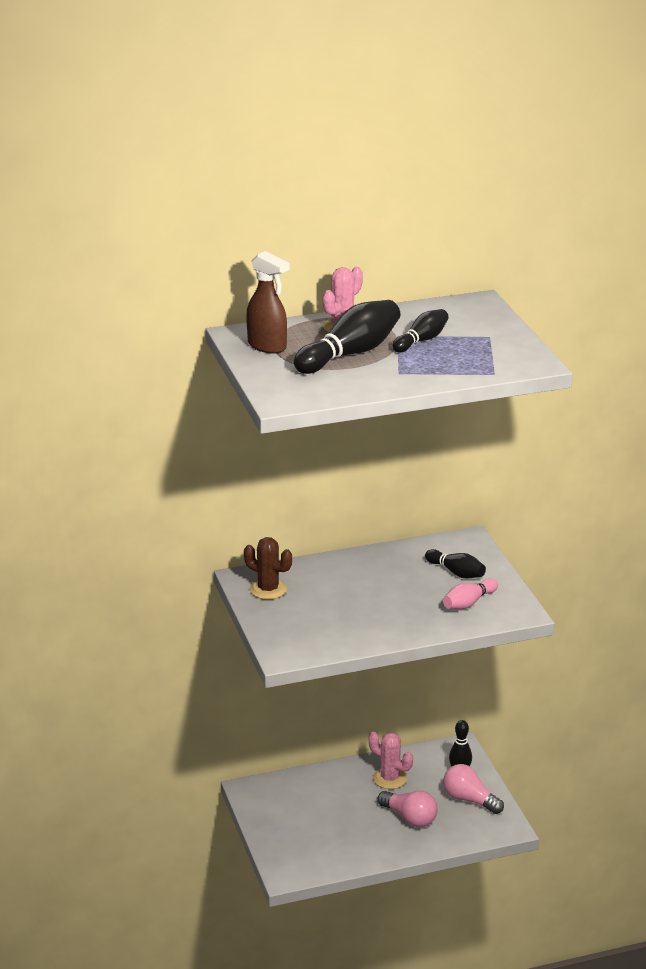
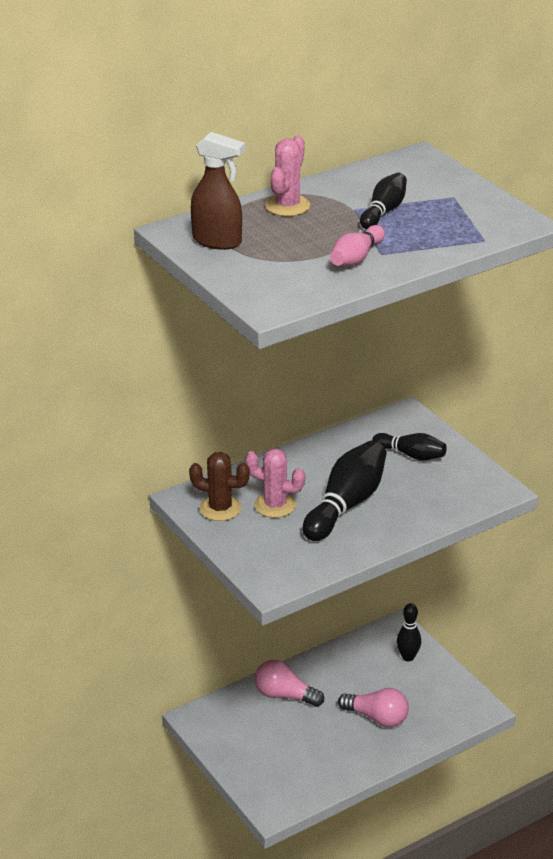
camera: 15 degrees left, 5 degrees up
black bowling pin [294,300,401,374] -> black bowling pin moved to [303,440,386,541]
pink cactus [369,732,413,789] -> pink cactus moved to [245,449,305,518]
pink bowling pin [443,578,498,609] -> pink bowling pin moved to [330,225,385,266]
pink light bulb [443,764,504,814] -> pink light bulb moved to [255,660,324,707]

